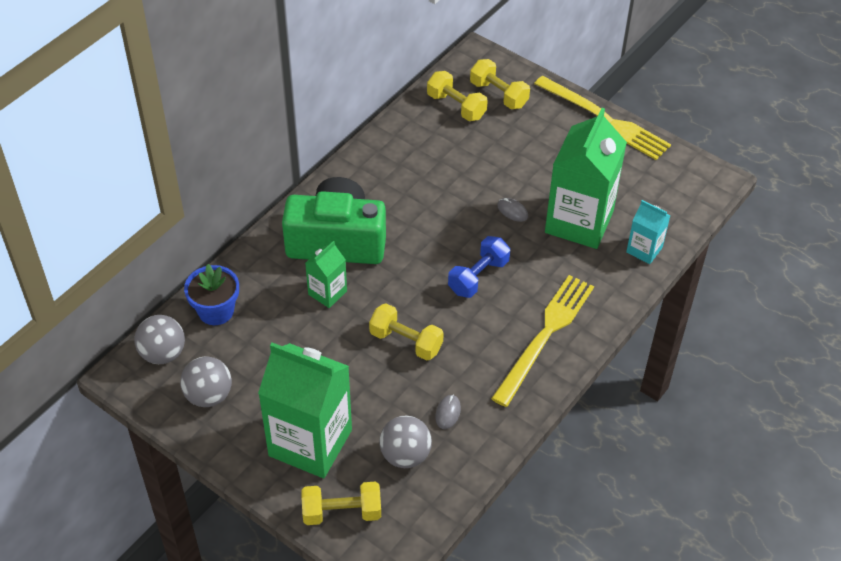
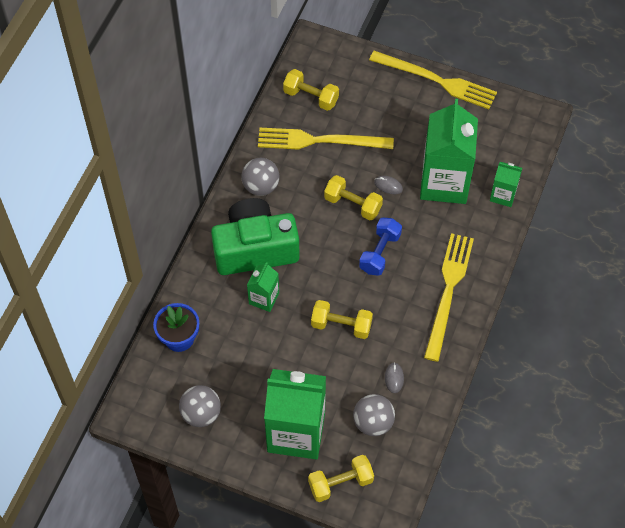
camera: 15 degrees left, 10 degrees up
grey ball [134,315,185,364] -> grey ball moved to [241,158,280,196]
yellow dumbbell [470,59,530,109] -> yellow dumbbell moved to [324,175,383,220]
turquoise carton [626,200,671,264] -> green carton [490,162,522,207]
none -> yellow fork [258,128,394,150]

